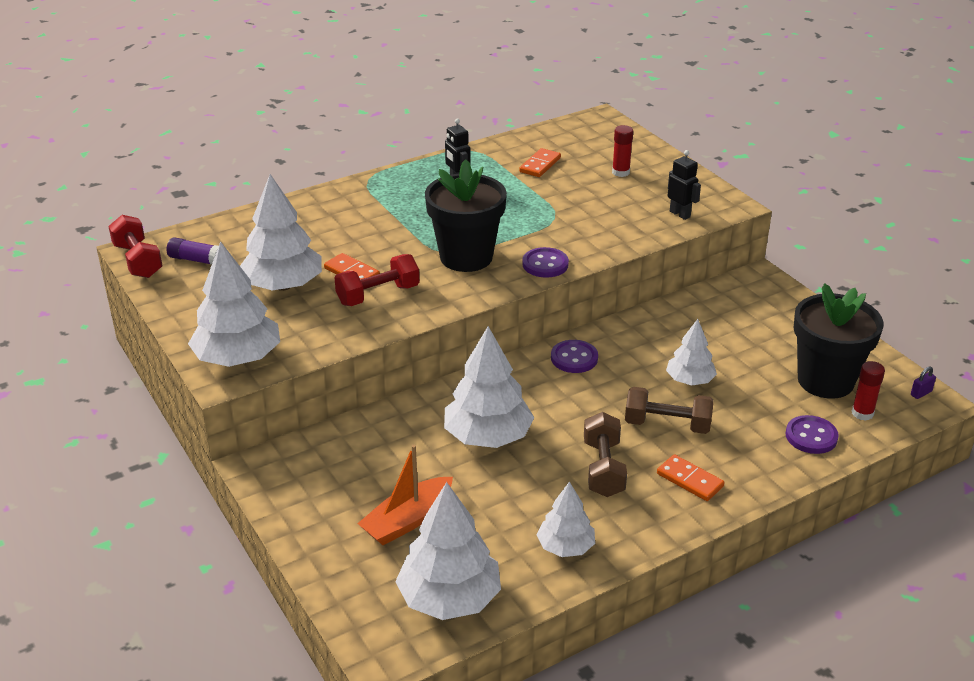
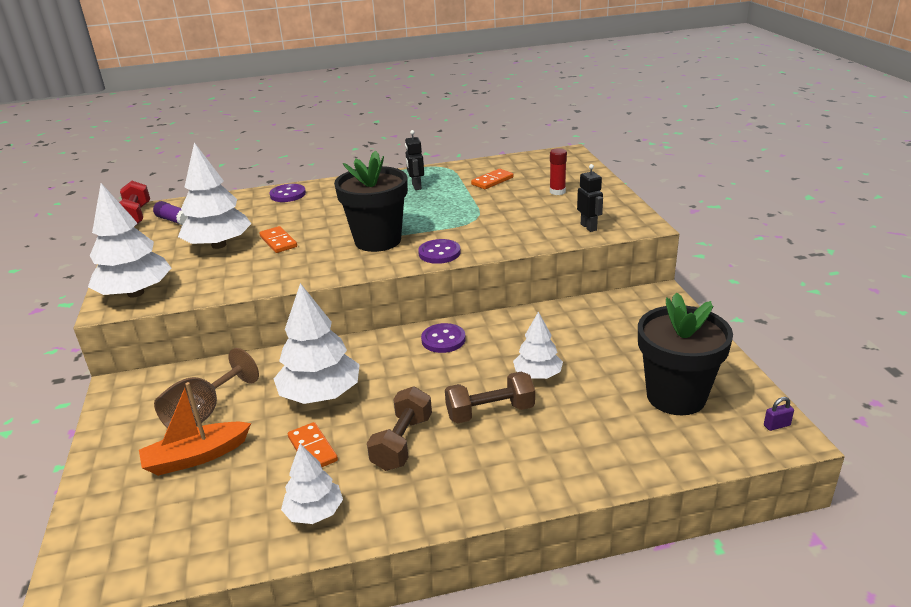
camera: 20 degrees right, 5 degrees down
red dumbbell [335,254,419,306] -> none
white tree [395,482,501,620] -> none
brown dumbbell [625,387,714,434] -> brown dumbbell turned 45 degrees counterclockwise [445,372,535,424]
orange domino [657,454,725,501] -> orange domino moved to [288,422,338,467]
purple button [785,415,839,454] -> purple button moved to [269,184,306,202]
red glue stick [852,361,885,421] -> none
none -> brown goblet [154,348,259,428]

